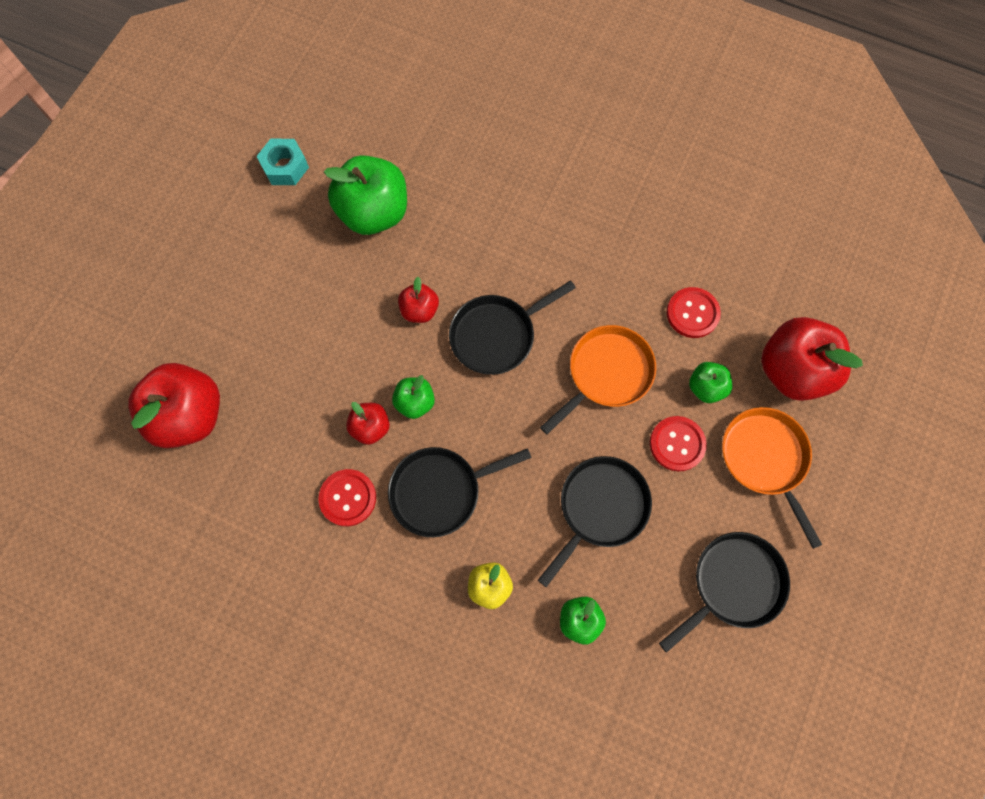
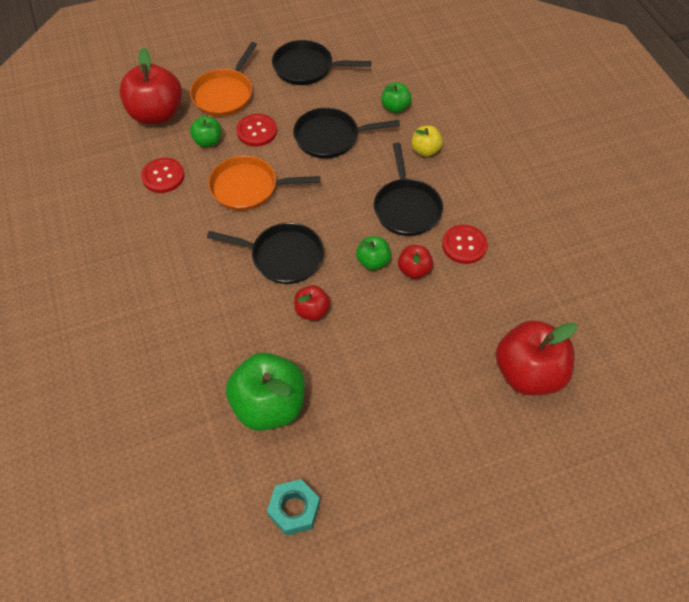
camera: 135 degrees left, 15 degrees down
black pan [388,447,532,537] -> black pan turned 60 degrees clockwise [374,143,443,236]

